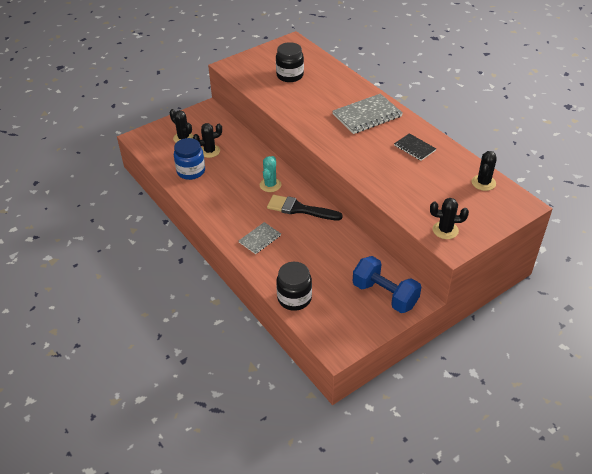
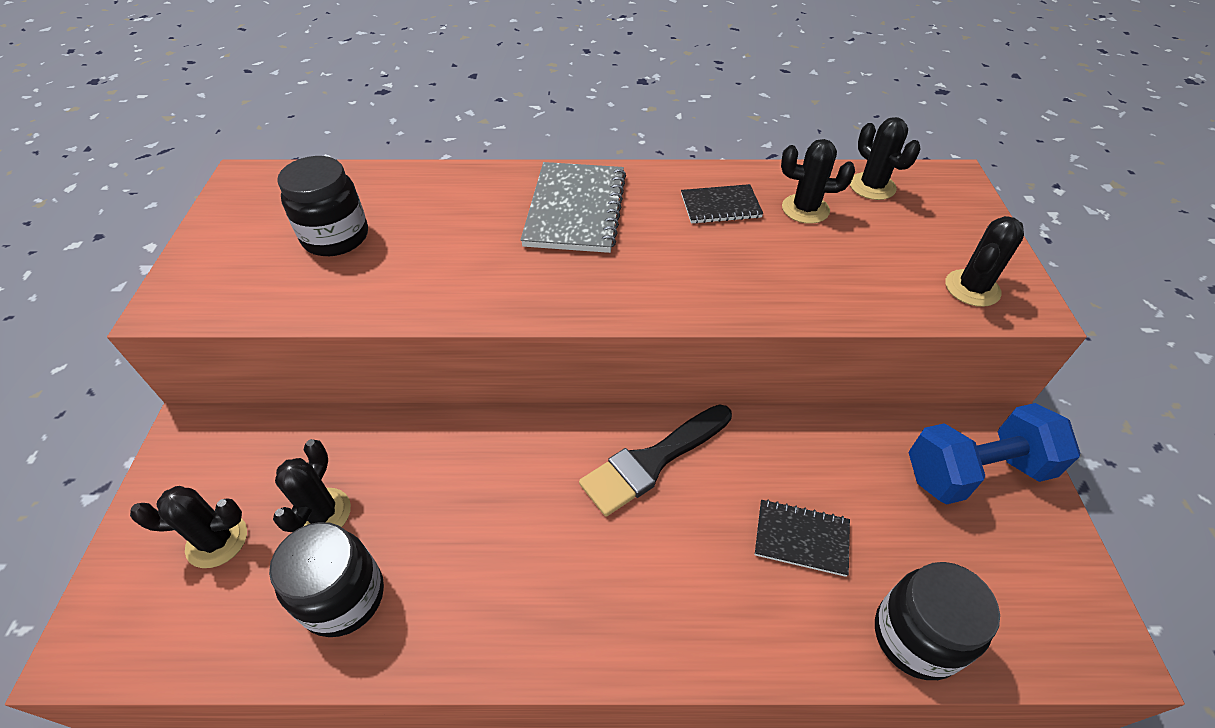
camera: 55 degrees left, 5 degrees up
blue jar [174,138,205,180] -> black jar [269,522,384,637]
grey notebook [239,222,281,254] -> none
turquoise cactus [260,156,281,192] -> none
none -> black notebook [755,499,850,577]
none -> black cactus [781,139,855,224]

